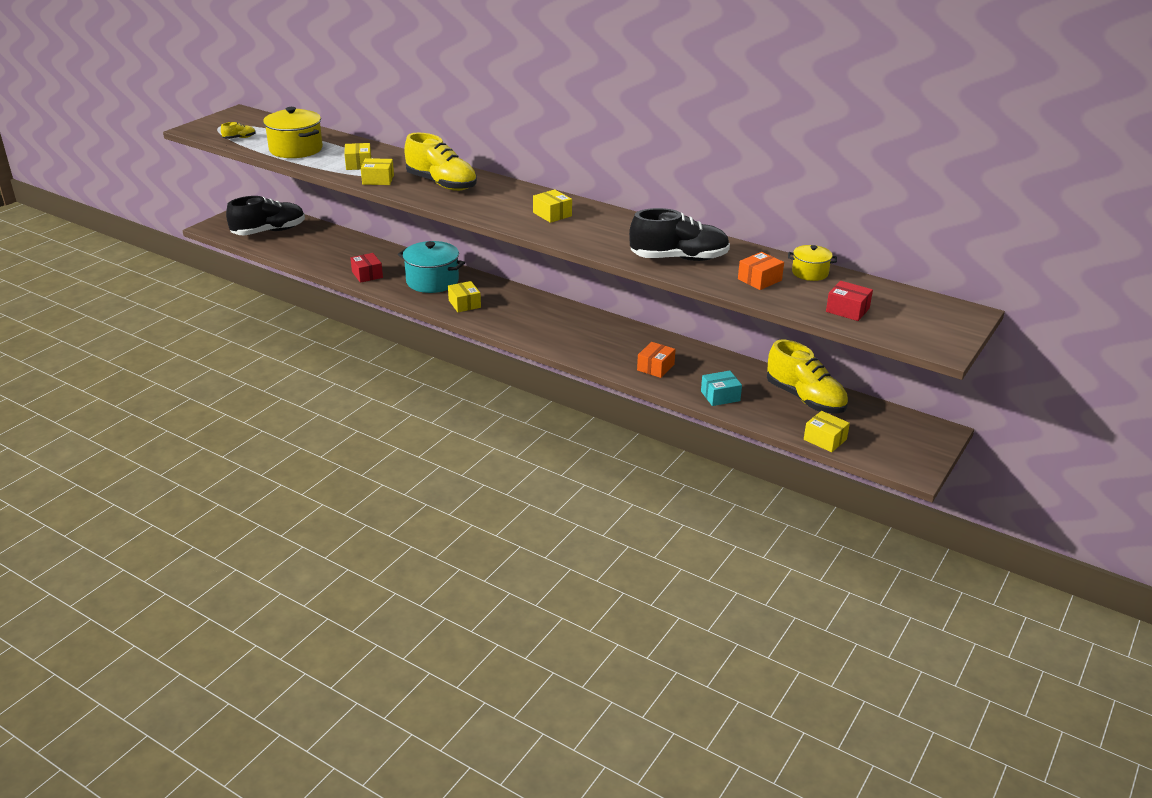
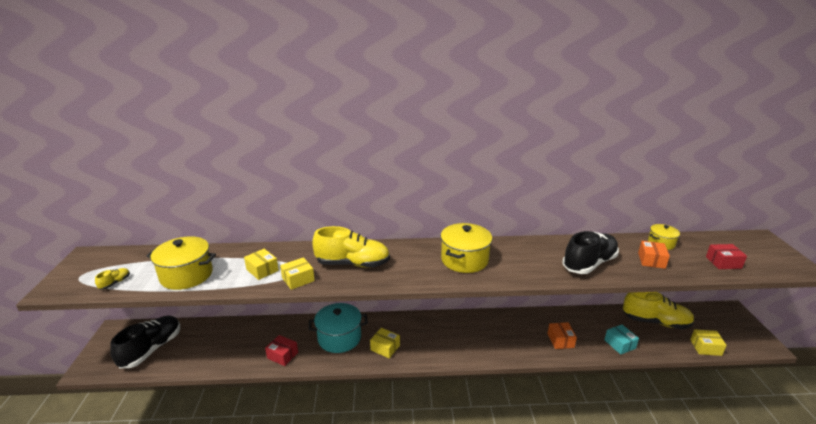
camera: 35 degrees left, 5 degrees down
yellow box [533,189,572,223] -> yellow pot [441,223,492,273]
turquoise box [701,371,742,406] -> turquoise box turned 60 degrees counterclockwise [604,325,639,355]

